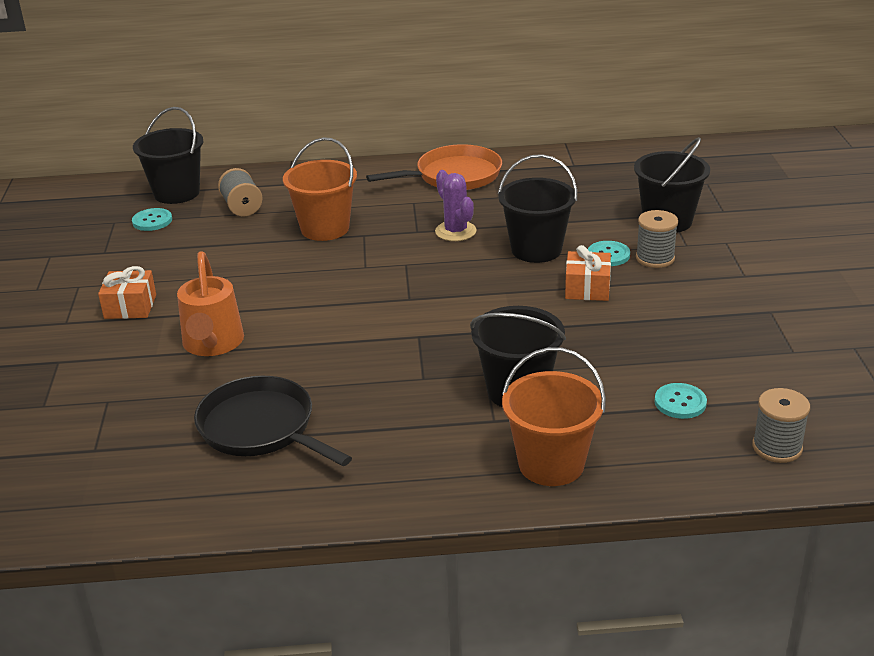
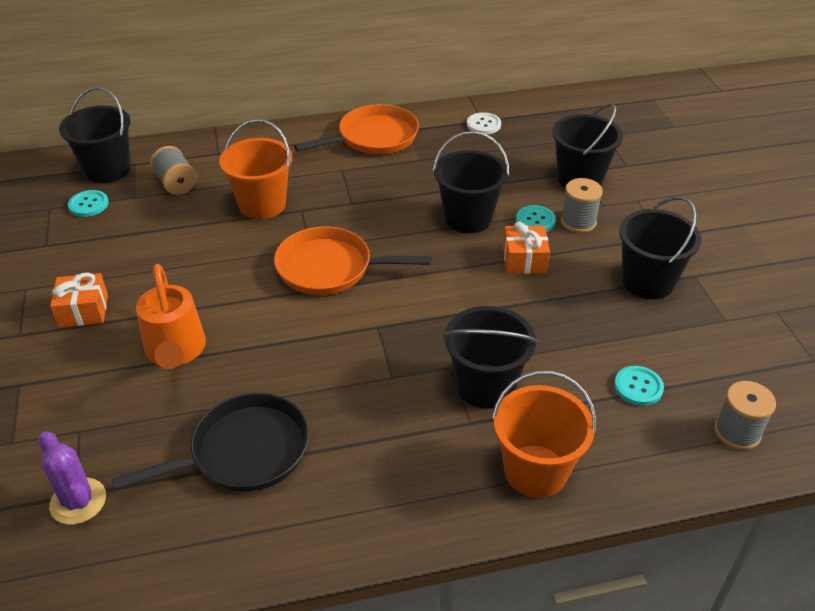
camera: 10 degrees left, 10 degrees up
black pan [194,376,352,466] -> black pan turned 120 degrees clockwise [112,393,309,491]
purple cactus [435,170,476,241] -> purple cactus moved to [38,431,106,525]
none -> orange pan [274,226,432,295]
none -> white button [467,112,501,134]
none -> black bucket [619,196,702,300]

